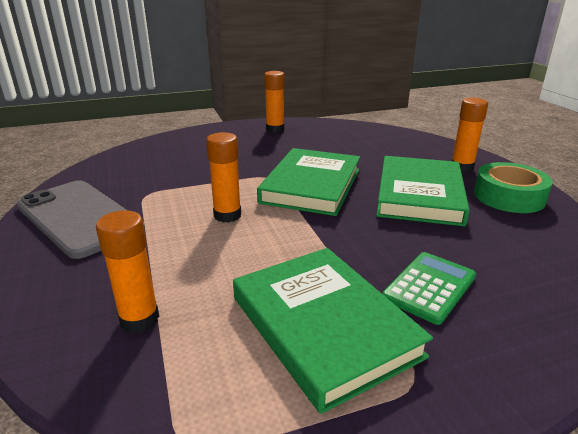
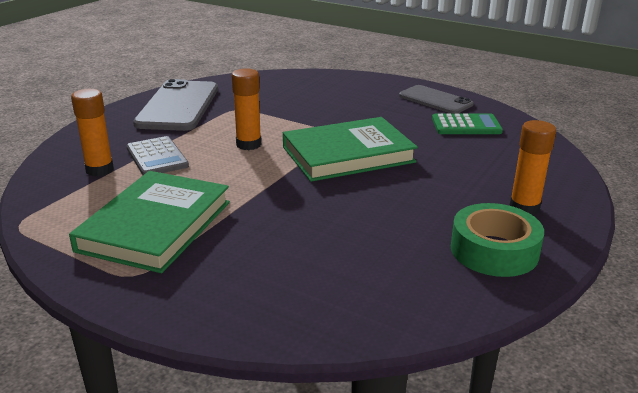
camera: 50 degrees right, 0 degrees up
orange glue stick [264,71,285,133] -> grey phone [399,85,474,113]
green book [376,156,470,226] -> none
green calculator [382,252,476,325] -> green calculator moved to [432,113,503,134]
none -> grey calculator [126,136,189,175]

